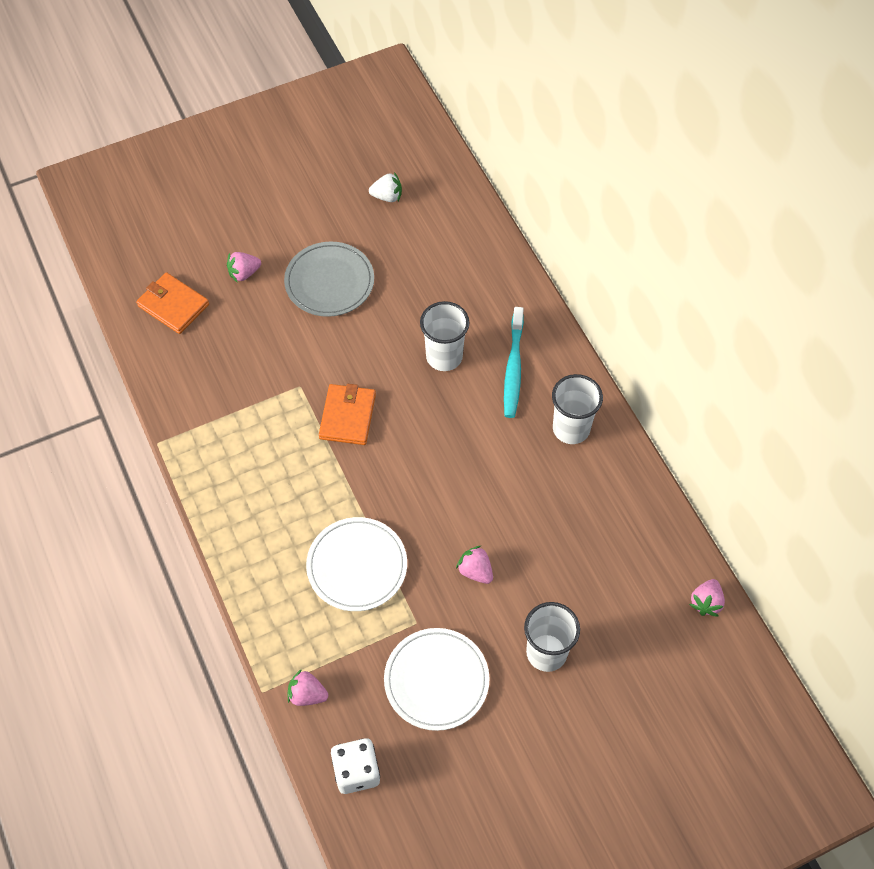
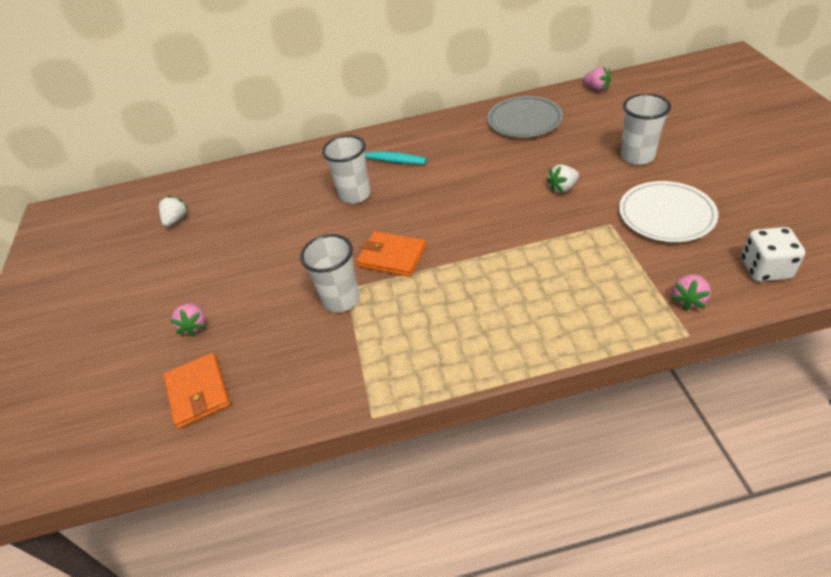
camera: 70 degrees left, 15 degrees down
orange wallet [136,272,209,334] -> orange wallet turned 75 degrees counterclockwise [163,353,231,429]
grey plate [284,242,374,317] -> grey plate moved to [487,96,563,138]
white plate [306,517,407,611] -> none
pink strawberry [456,546,493,584] -> white strawberry [546,165,579,193]
white cup [552,374,603,444] -> white cup moved to [300,234,360,313]

